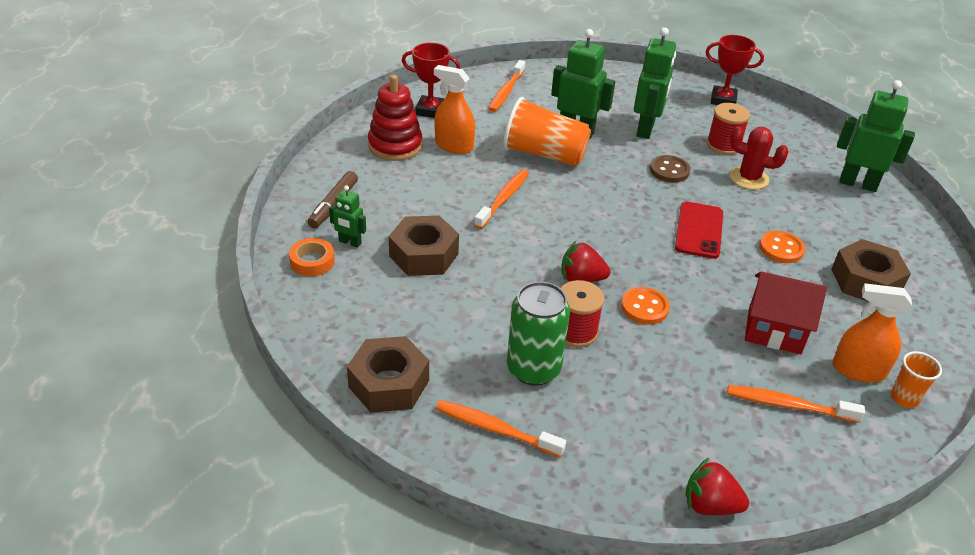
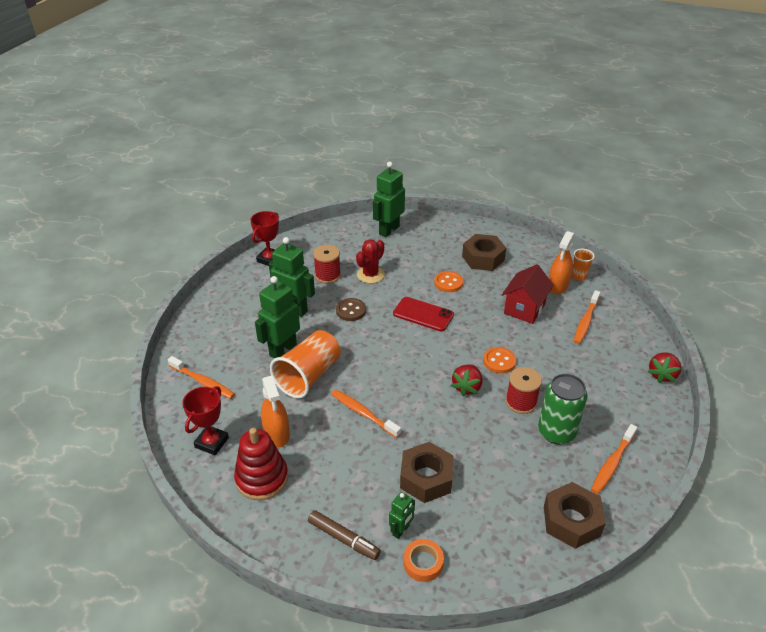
camera: 75 degrees left, 0 degrees up
orange spray bottle [434,65,475,154] -> orange spray bottle turned 60 degrees counterclockwise [261,375,290,447]

